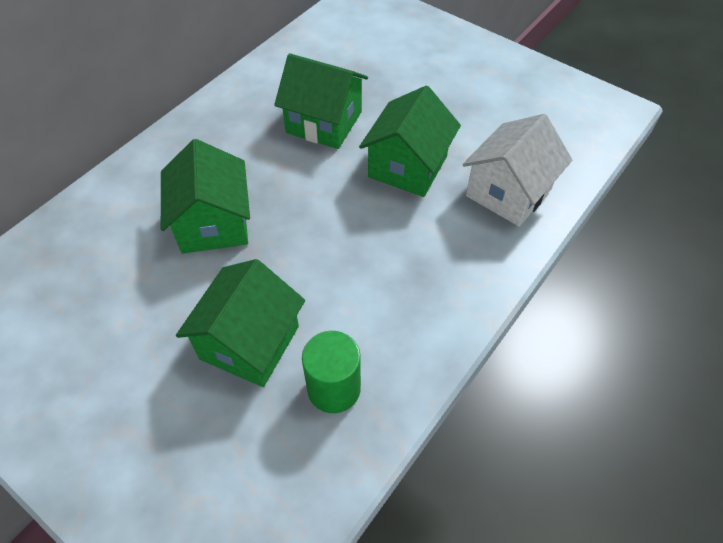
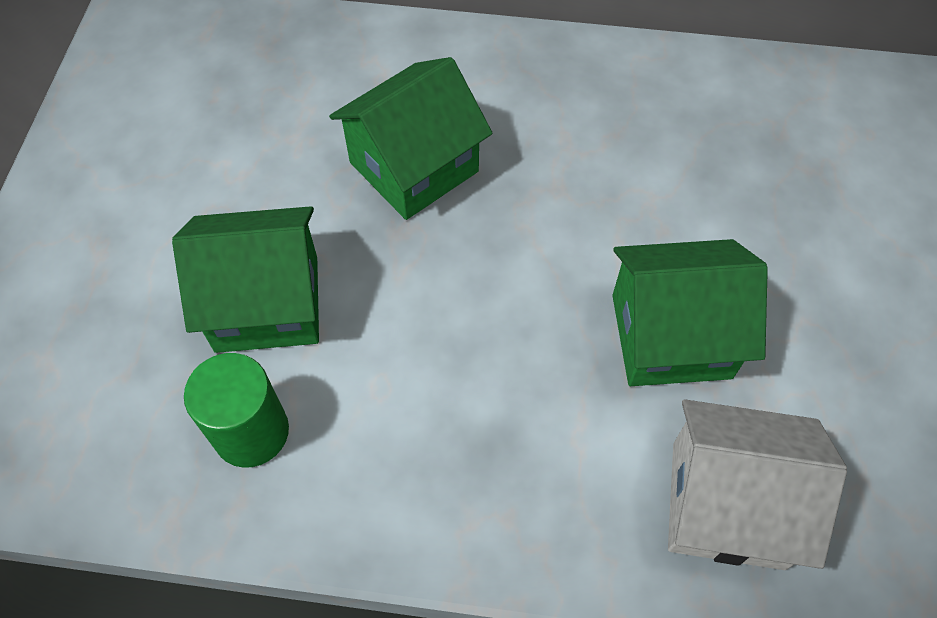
camera: 60 degrees right, 5 degrees up
green house [274,53,368,149] -> none

